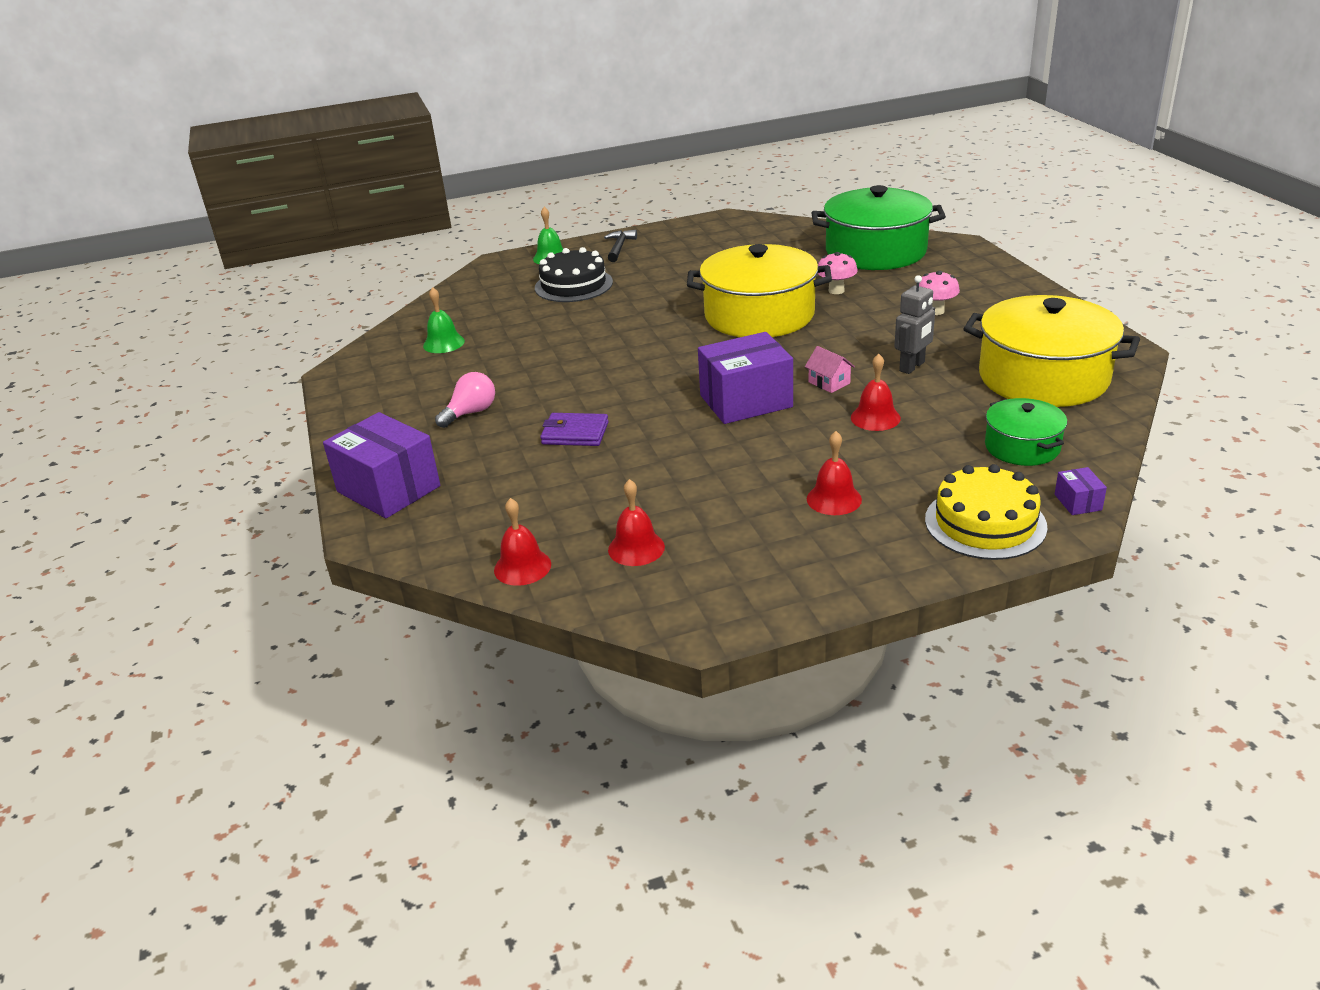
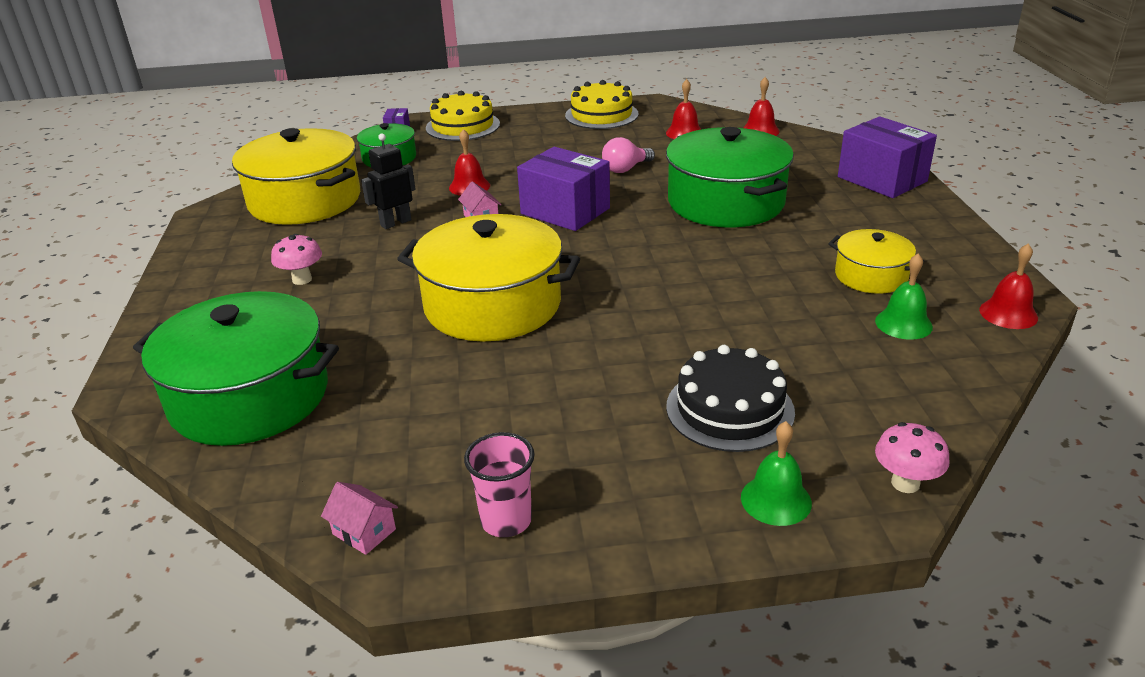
camera: 170 degrees left, 0 degrees up
pink light bulb [435,372,495,428] -> pink light bulb moved to [602,137,655,173]
purple wallet [541,413,609,446] -> green pot [666,127,794,227]
black hammer [604,230,637,262] -> none
purple box [698,332,793,424] -> purple box turned 45 degrees clockwise [517,147,610,231]
red bell [807,431,862,515] -> red bell moved to [979,243,1038,329]
pink mushroom [817,252,858,294] -> pink mushroom moved to [875,422,950,493]
grey robot [894,275,935,374] -> black robot [361,133,415,229]
none -> pink house [321,482,398,555]
none -> pink cup [464,432,535,537]
none -> yellow cake [565,80,639,129]
none -> yellow pot [828,229,924,294]

